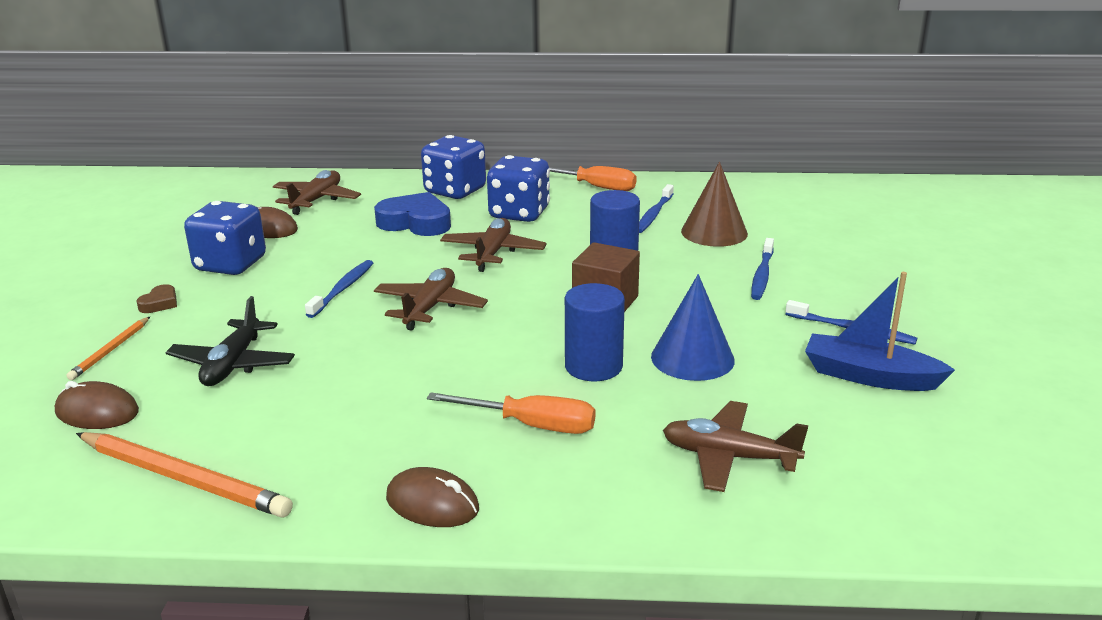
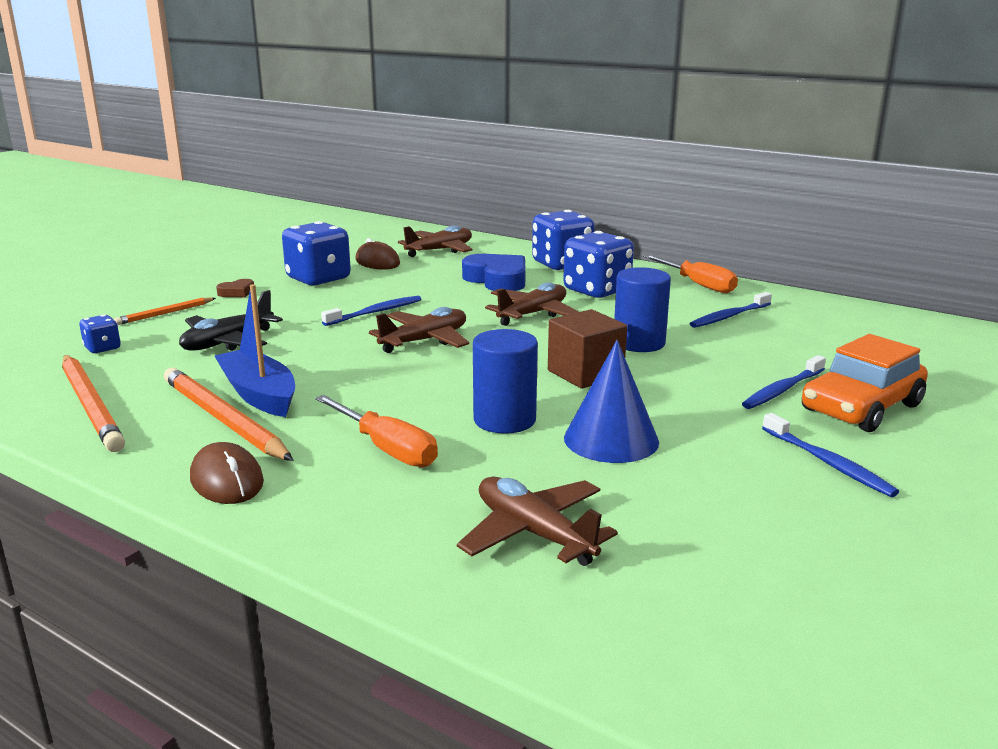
camera: 30 degrees right, 5 degrees down
brown mouse [55,381,139,429] -> blue dice [79,314,121,353]
brown cone [681,162,748,247] -> none
blue boat [805,272,955,391] -> blue boat moved to [215,284,295,417]
none -> orange pencil [164,368,294,461]
none -> orange car [802,334,928,432]

